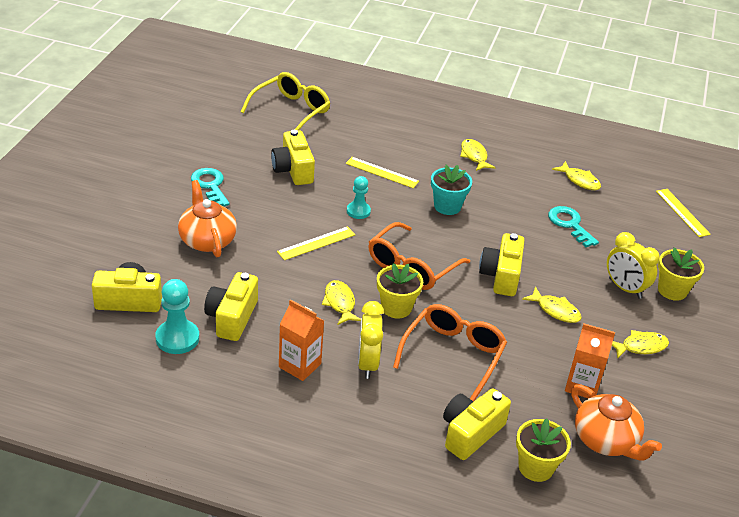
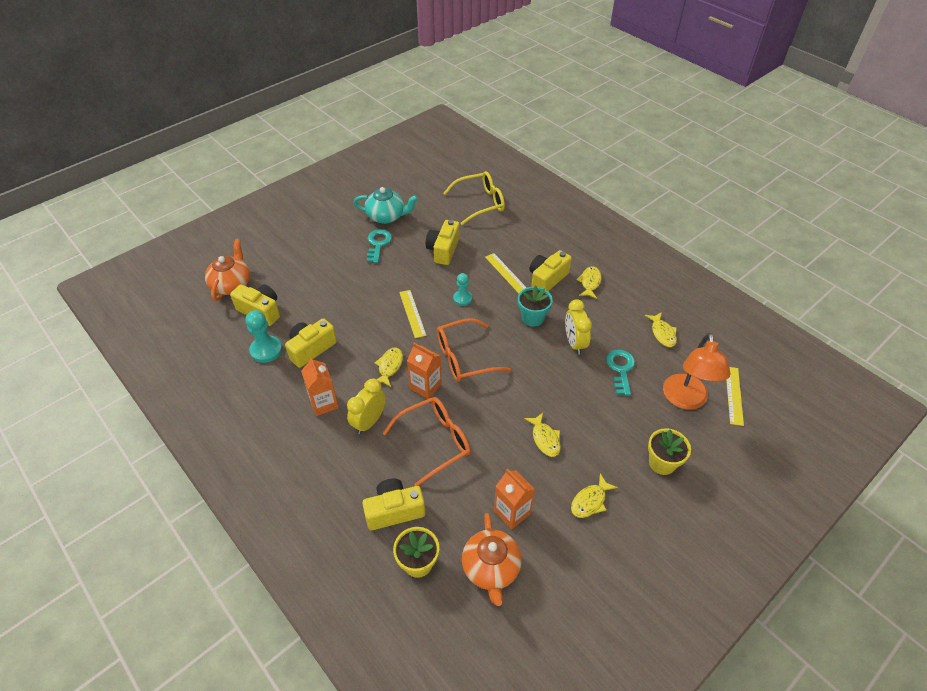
camera: 35 degrees right, 10 degrees up
orange teapot [178,180,237,257] -> orange teapot moved to [205,239,250,301]
yellow ruler [277,226,355,260] -> yellow ruler turned 75 degrees clockwise [399,290,427,338]
yellow flower pot [377,263,423,318] -> orange carton [407,343,442,399]
yellow camera [479,233,525,296] -> yellow camera moved to [529,250,572,291]
yellow clock [607,232,660,299] -> yellow clock moved to [565,299,592,355]
yellow fish [612,330,669,358] -> yellow fish turned 120 degrees clockwise [571,474,618,518]
none -> turquoise teapot [354,187,418,224]
none -> orange lamp [663,333,731,410]

